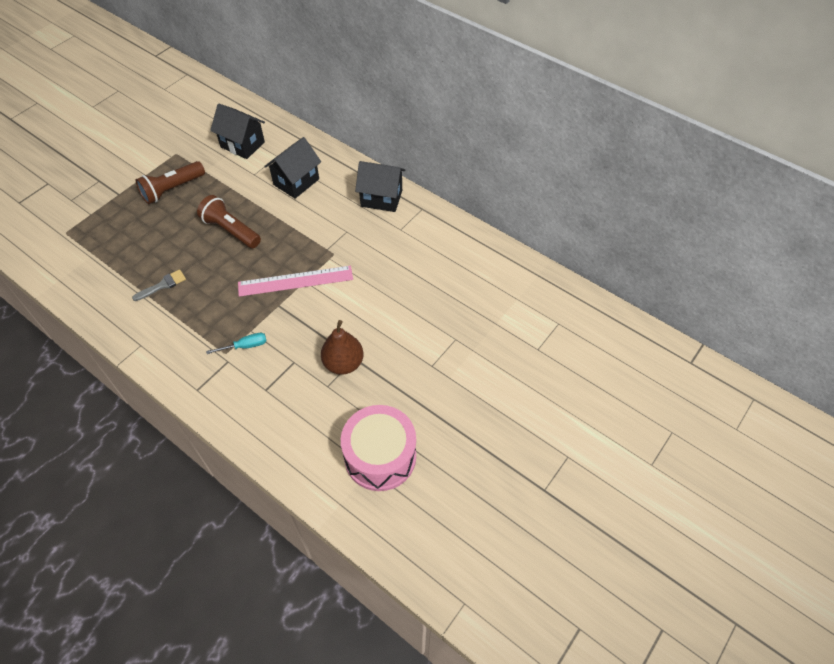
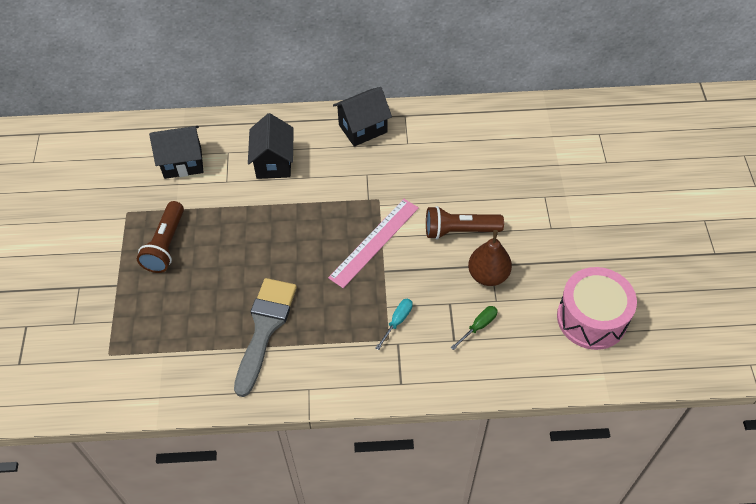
camera: 40 degrees left, 0 degrees up
grey brush [132,269,186,301] -> grey brush [234,278,297,397], size x2.12
brown flashlight [197,195,261,248] -> brown flashlight moved to [426,206,504,240]
none -> green screwdriver [451,306,498,350]

